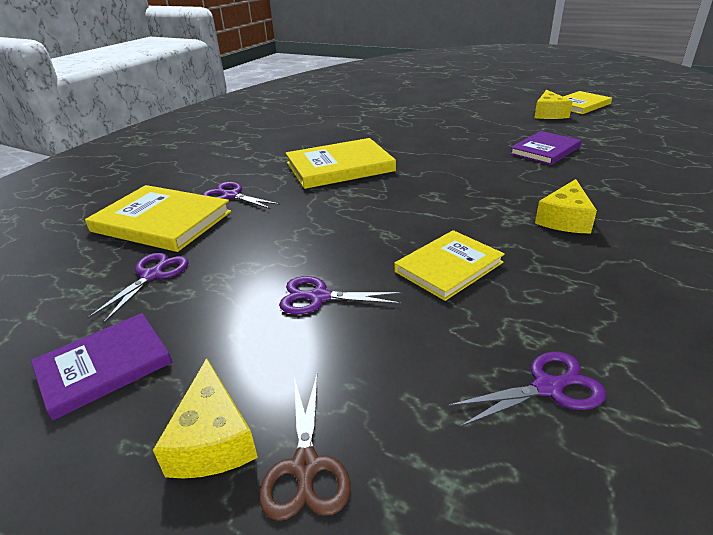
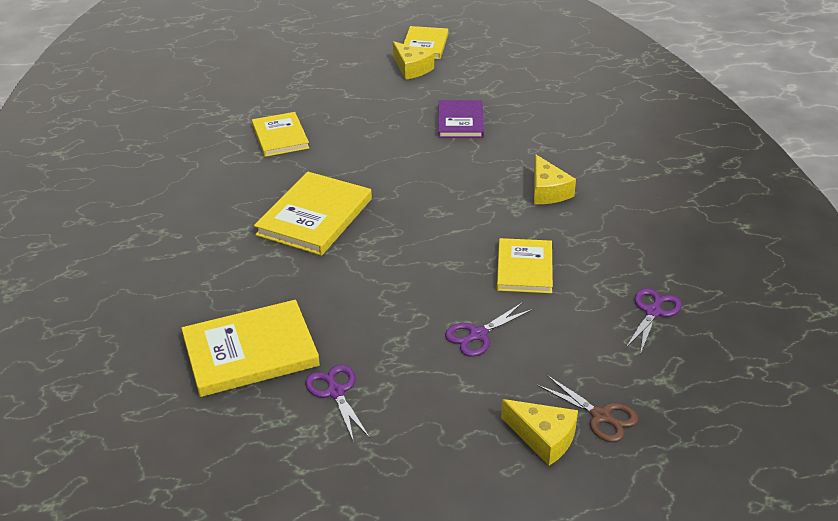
camera: 45 degrees left, 5 degrees up
purple book [31,313,172,420] -> none
purple scissors [202,182,280,209] -> none
none -> yellow book [252,112,309,157]

